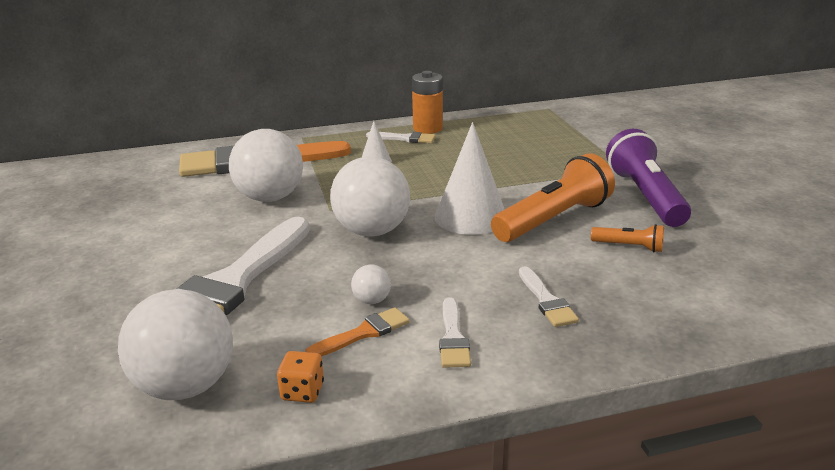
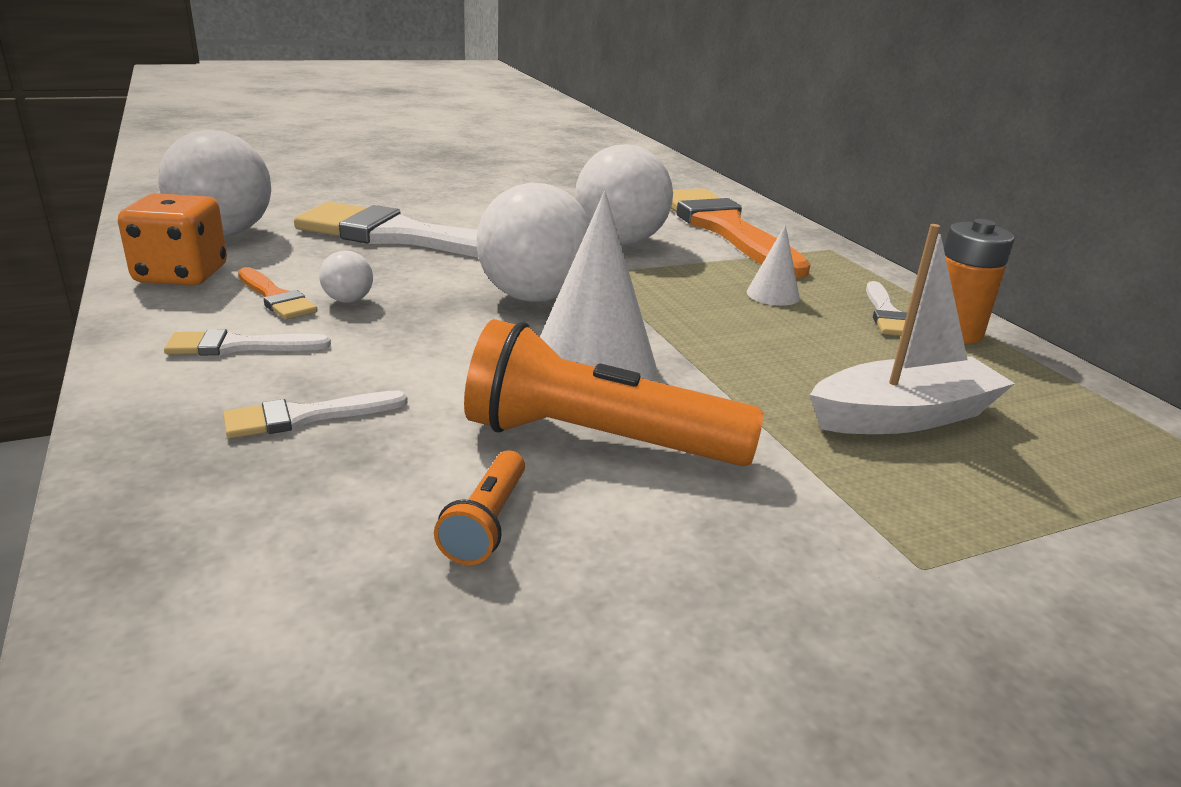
camera: 80 degrees right, 0 degrees up
orange dice [277,351,324,403] -> orange dice [118,193,227,285], size x1.83
orange flashlight [491,153,615,242] -> orange flashlight turned 150 degrees clockwise [464,319,764,466]
purple flashlight [606,129,691,227] -> none
none -> white boat [810,224,1015,434]

